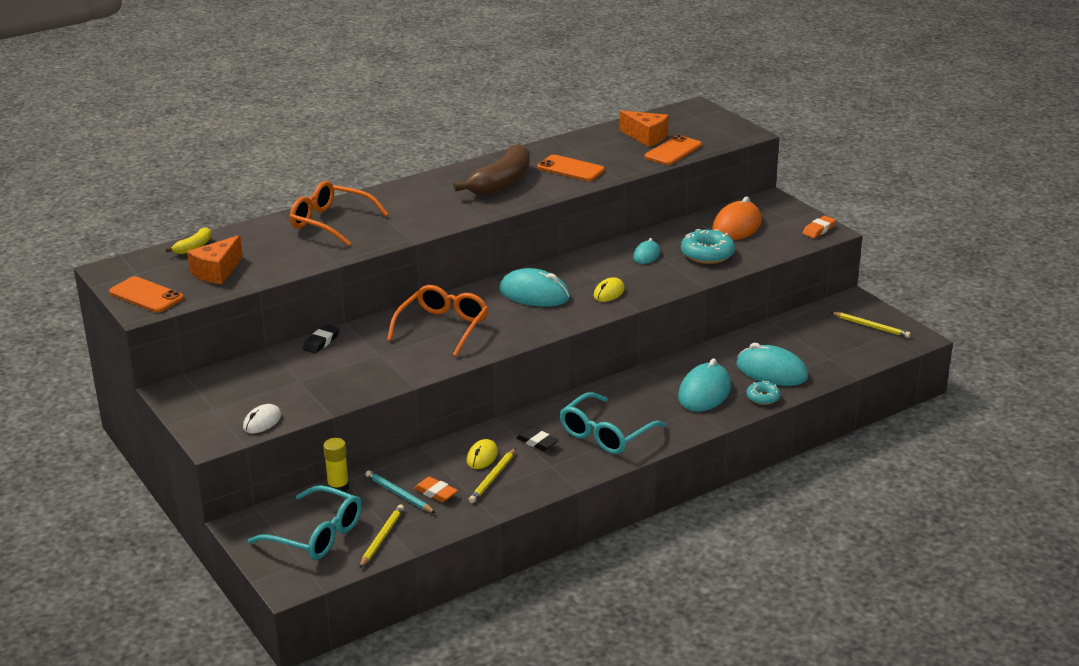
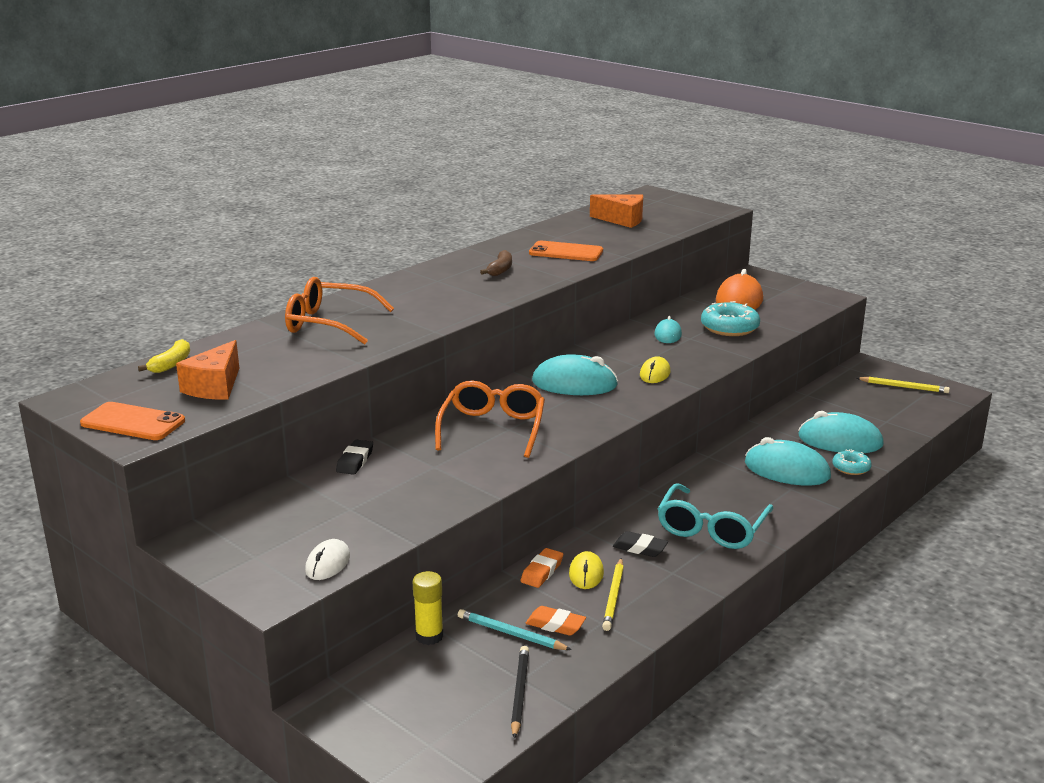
camera: 15 degrees left, 5 degrees down
turquoise glasses [248,485,362,560] -> none
yellow pencil [359,505,404,568] -> black pencil [511,646,529,739]
brown banana [454,144,530,196] -> brown banana [480,250,512,276], size x0.48
orange phone [645,135,702,165] -> none
turquoise mouse [678,359,731,412] -> turquoise mouse turned 75 degrees counterclockwise [745,437,831,486]
orange eraser [802,216,836,238] -> orange eraser moved to [521,548,563,588]

